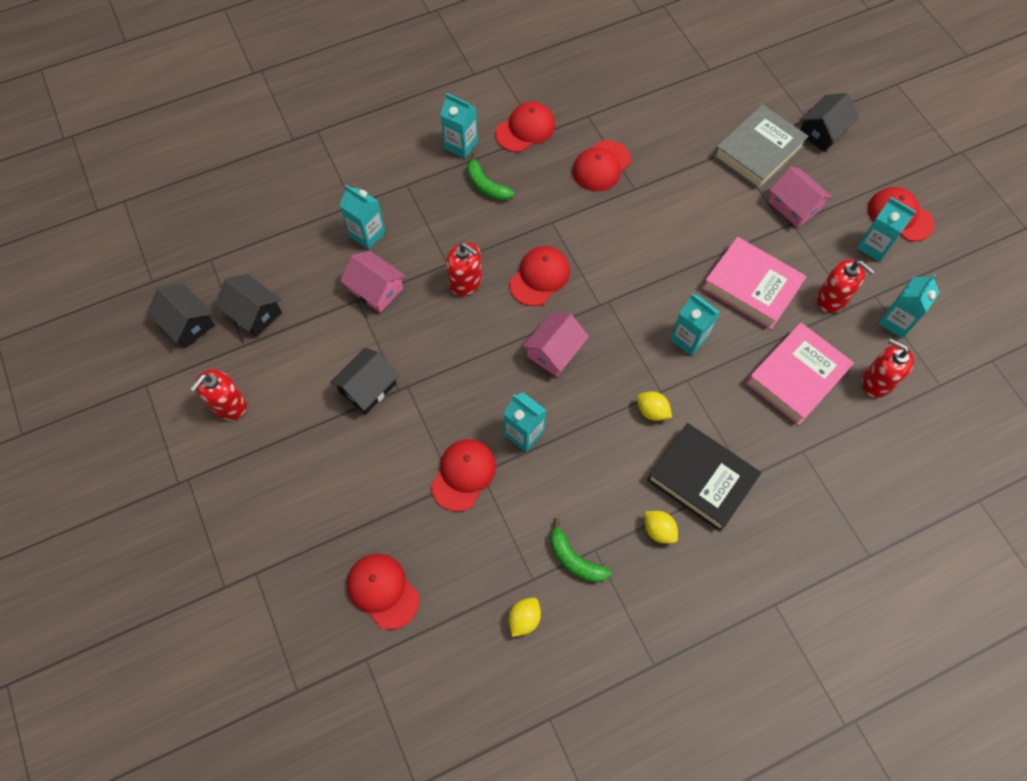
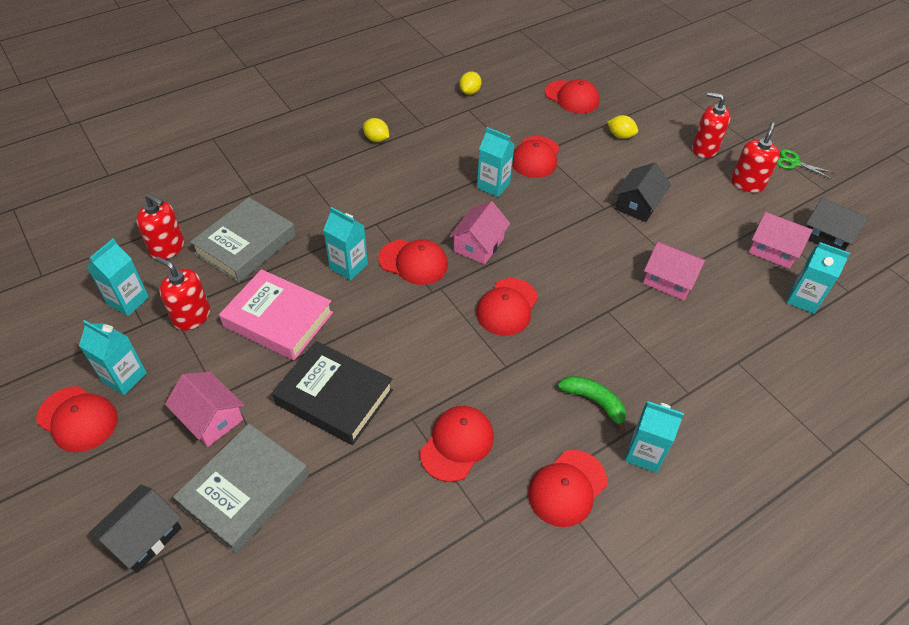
camera: 170 degrees right, 15 degrees down
black house [215,274,282,337] -> pink house [748,212,813,269]
turquoise carton [340,185,385,249] -> turquoise carton moved to [787,242,851,314]
red soap dispenser [446,242,482,296] -> red soap dispenser moved to [692,92,731,158]
green banana [550,518,612,582] -> none
yellow lemon [637,391,672,421] -> yellow lemon moved to [607,115,638,139]
black book [647,423,761,532] -> black book moved to [272,341,393,445]
pink book [746,323,854,425] -> grey book [190,197,296,283]
none -> red cap [378,239,448,285]
none -> green scissors [777,149,835,179]

